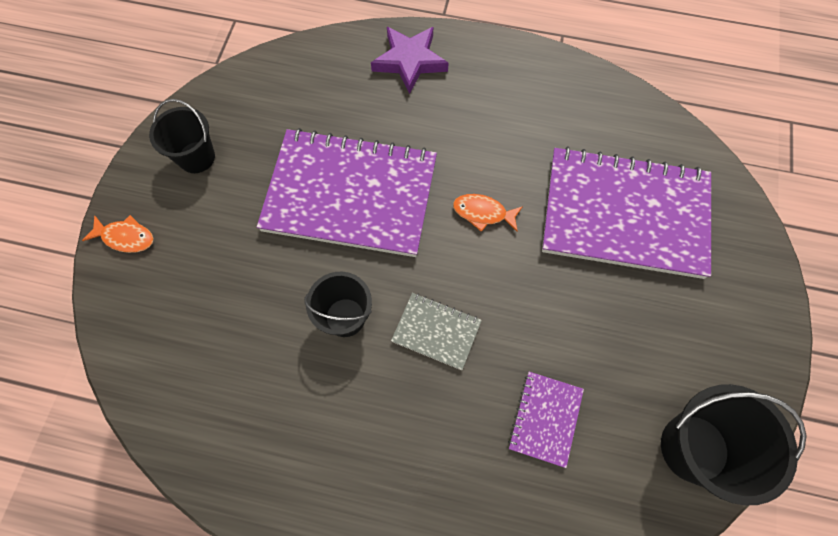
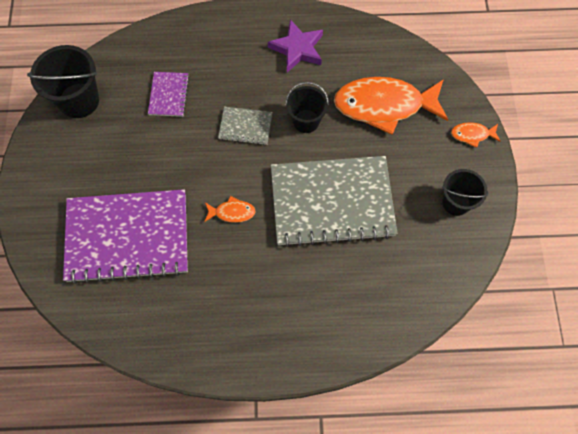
camera: 165 degrees right, 0 degrees up
purple notebook [257,128,437,257] -> grey notebook [271,156,398,247]
purple star [371,27,449,94] -> purple star moved to [268,19,323,73]
none -> orange fish [334,77,448,135]

